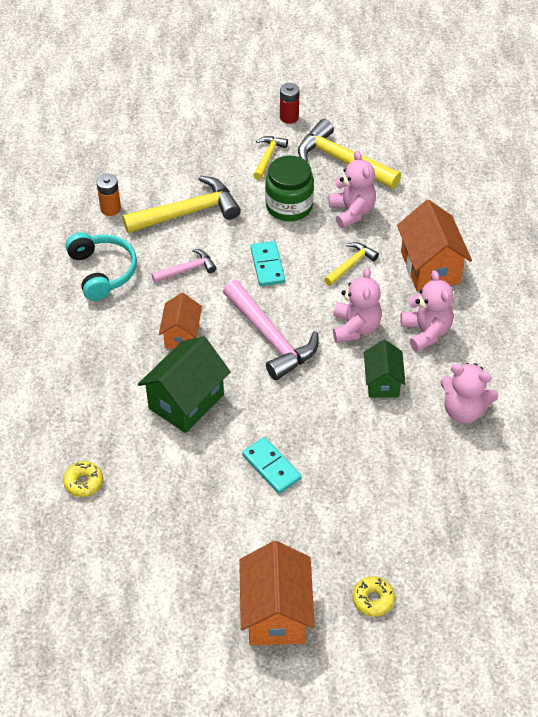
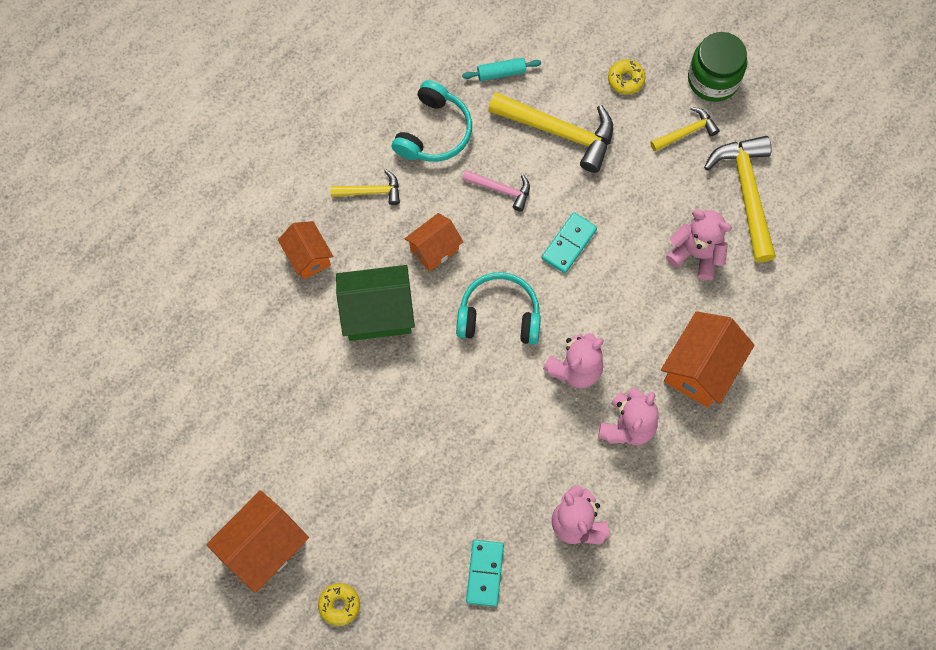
camera: 45 degrees right, 20 degrees up
yellow donut [63,461,103,497] -> yellow donut moved to [608,59,646,94]
orange battery [96,174,121,216] -> turquoise rolling pin [462,58,541,81]
pink hammer [223,280,319,380] -> turquoise headphones [456,272,541,345]
turquoise domino [242,437,301,494] -> turquoise domino moved to [466,540,504,607]
green jar [265,155,314,221] -> green jar moved to [688,32,747,102]
red battery [280,83,299,124] -> none
yellow hammer [324,242,379,286] -> yellow hammer moved to [330,170,400,205]
pink teddy bear [329,150,376,228] -> pink teddy bear turned 90 degrees counterclockwise [666,209,732,280]
green house [364,340,406,398] -> none
none -> orange house [278,221,334,280]

